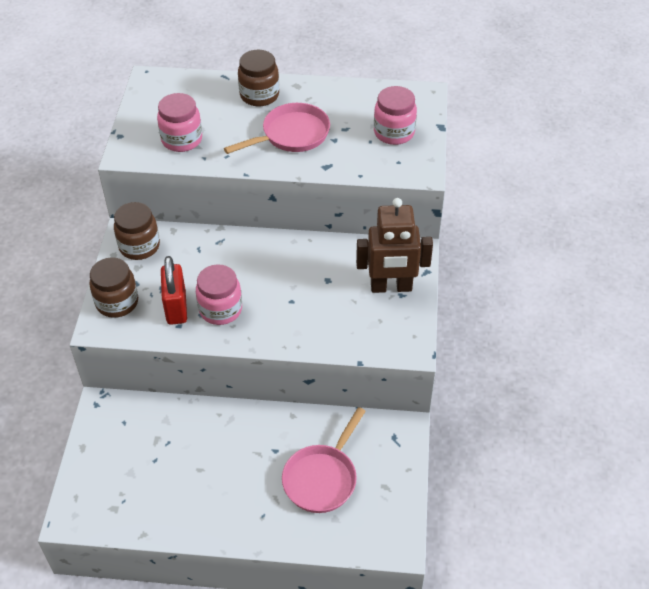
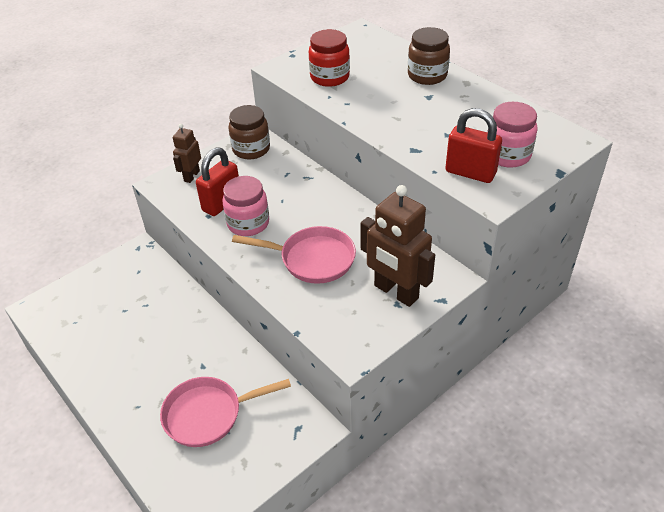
camera: 45 degrees right, 5 degrees down
brown jar [89,257,138,318] -> brown robot [173,124,201,183]
pink jar [157,93,202,152] -> red jar [309,29,350,87]
pink pan [224,103,330,154] -> pink pan moved to [232,226,356,284]
none -> red padlock [445,108,502,183]

